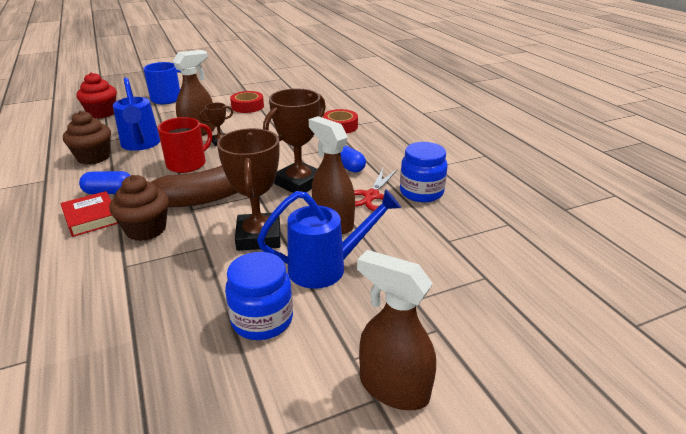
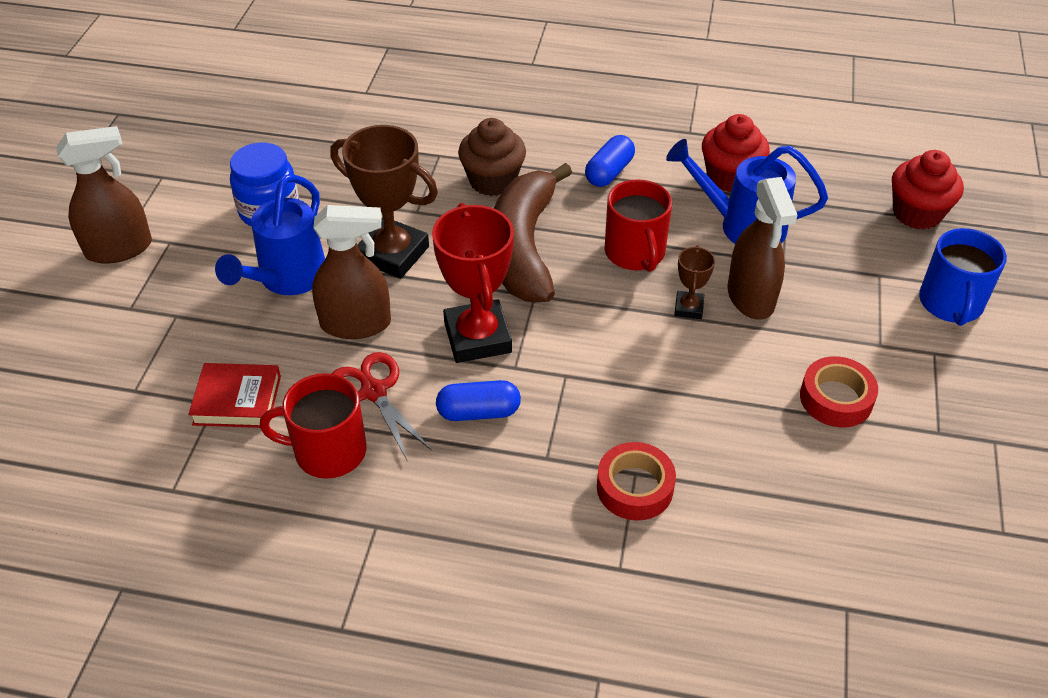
camera: 125 degrees right, 15 degrees up
red book [61,191,118,237] -> red book moved to [188,363,281,428]
brown cupcake [63,111,111,165] -> red cupcake [702,114,770,192]
brown trophy [263,88,326,193] -> red trophy [432,203,514,363]
blue jar [400,142,448,202] -> red mug [260,373,366,479]

